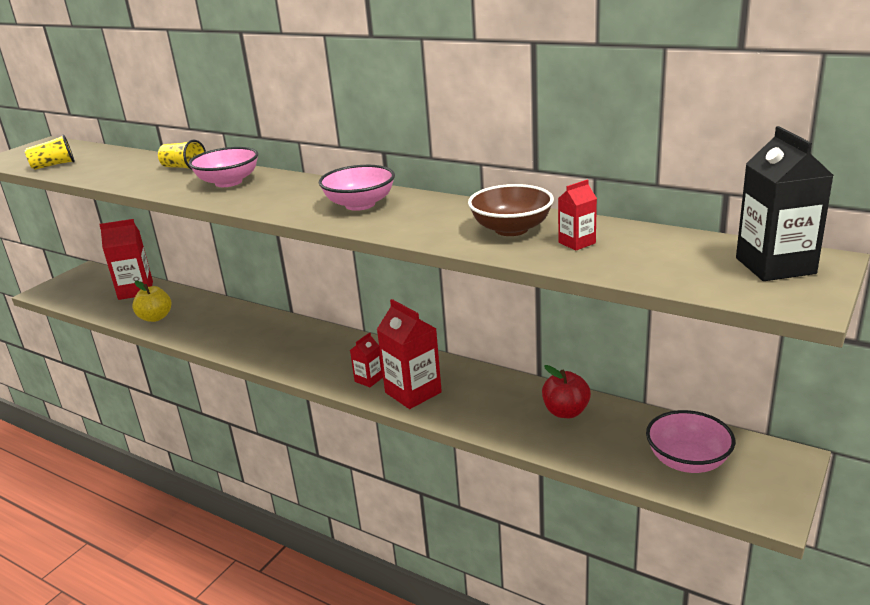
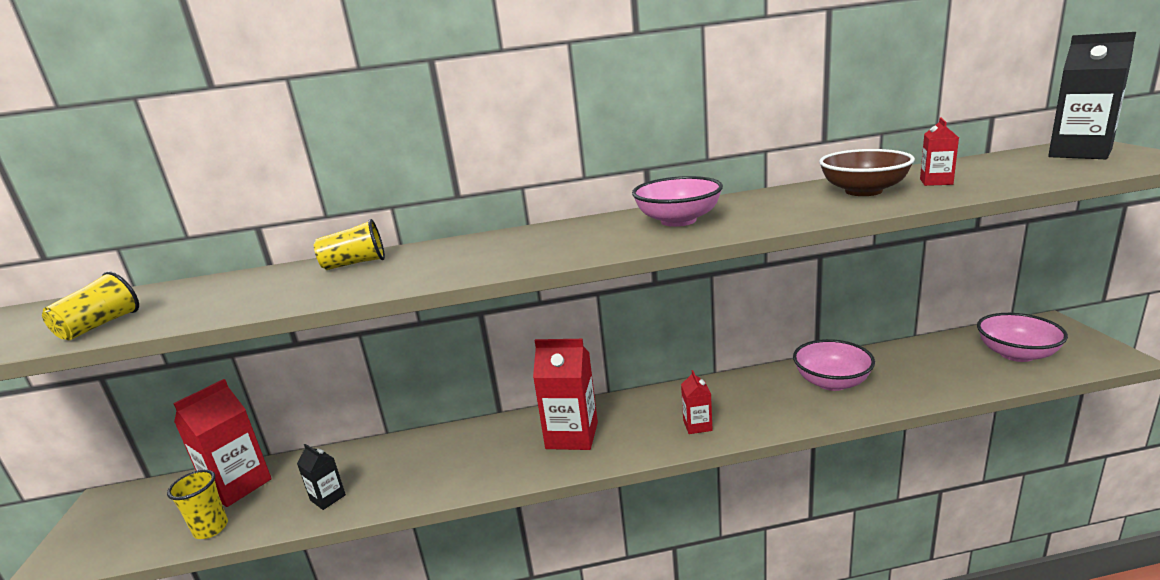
camera: 40 degrees left, 5 degrees down
yellow apple [132,281,171,322] -> black carton [297,444,346,510]
pink bowl [189,147,258,187] -> pink bowl moved to [793,339,875,391]
red carton [377,299,442,409] -> red carton moved to [533,339,598,450]
red apple [542,365,591,418] -> none
none -> yellow cup [167,470,228,539]

